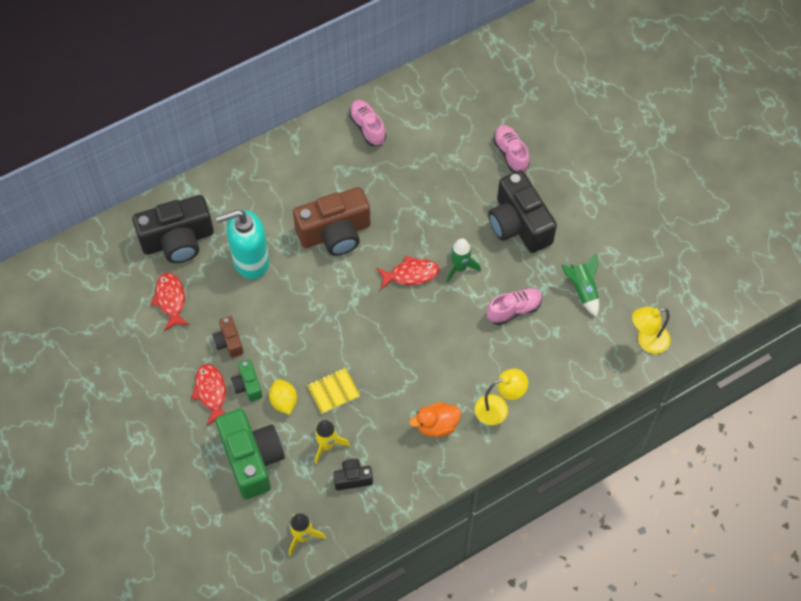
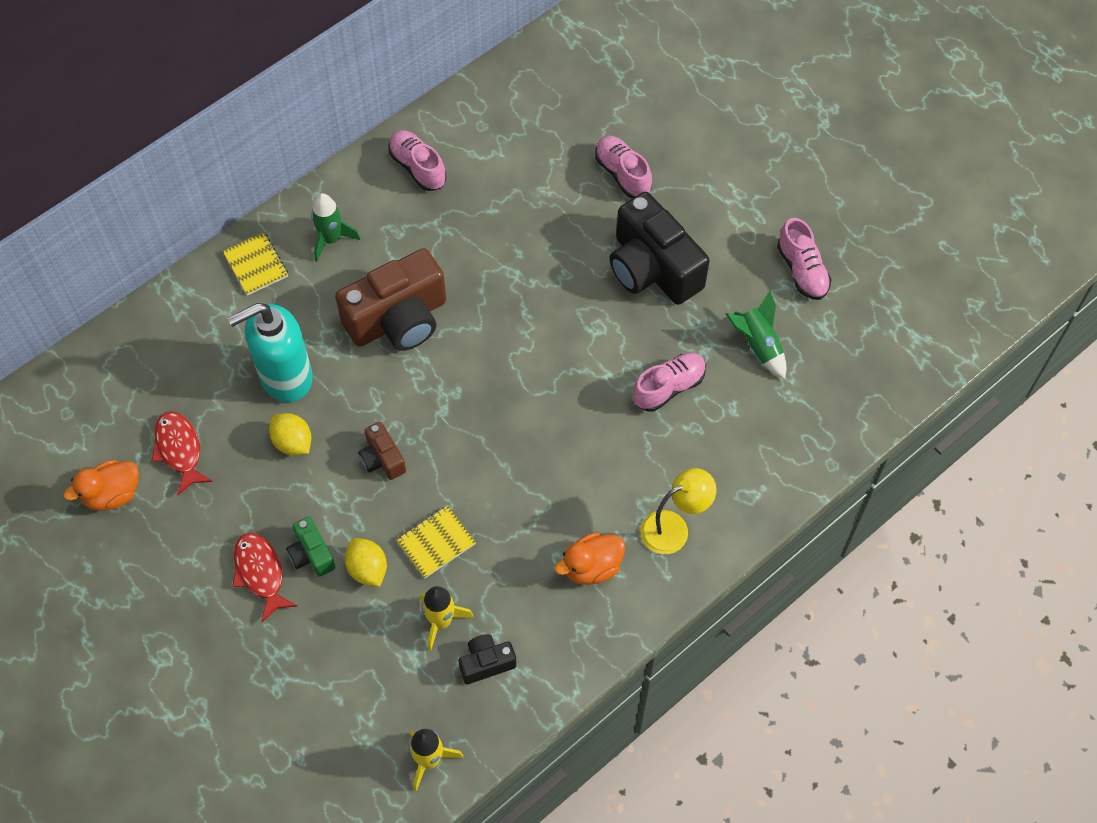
camera: 10 degrees left, 0 degrees up
black camera [132,195,214,263] -> none
brown camera [212,316,243,357] -> brown camera moved to [358,422,406,480]
green camera [215,409,285,499] -> none
red fish [376,256,440,290] -> none
green rocket [446,238,481,283] -> green rocket moved to [311,193,361,261]
yellow lamp [632,307,671,354] -> none
none -> orange duck [63,460,139,511]
none -> yellow notebook [223,232,288,295]
none -> yellow lemon [269,413,311,455]
none -> pink shoe [777,218,832,300]

